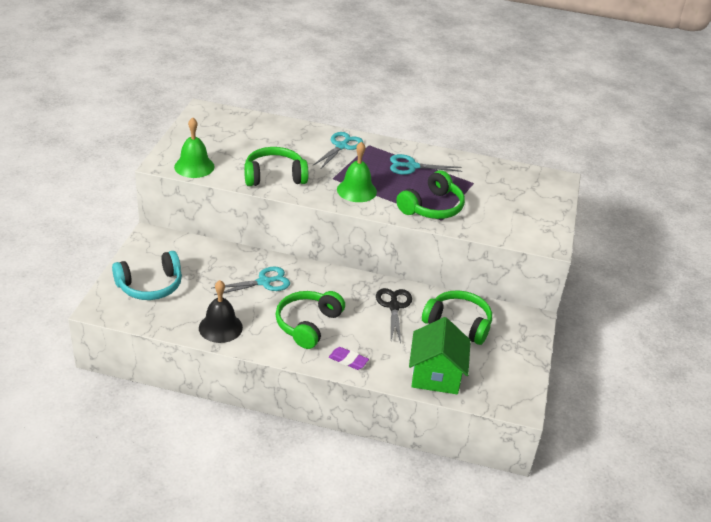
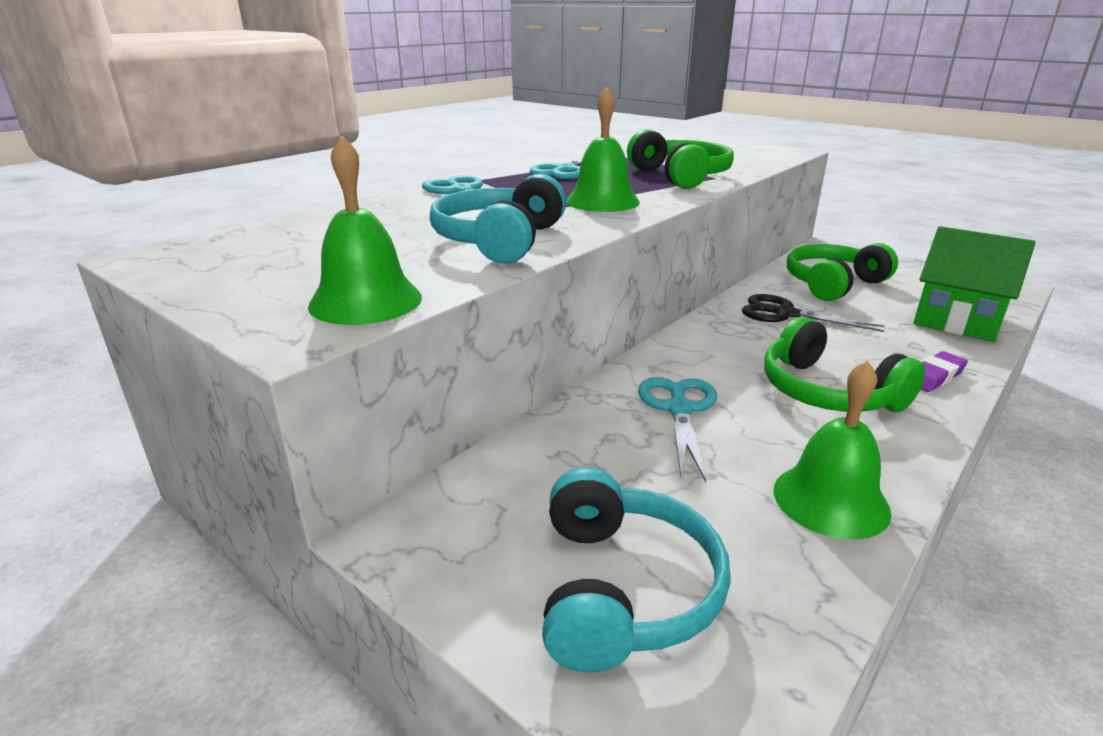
camera: 60 degrees left, 10 degrees down
black bell [199,280,243,343] -> green bell [774,360,892,540]
green headphones [244,147,308,186] -> turquoise headphones [430,174,566,264]

